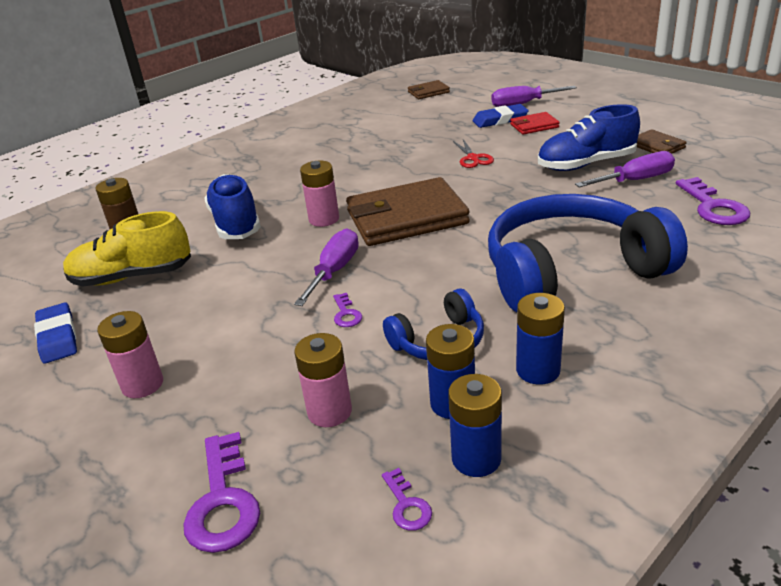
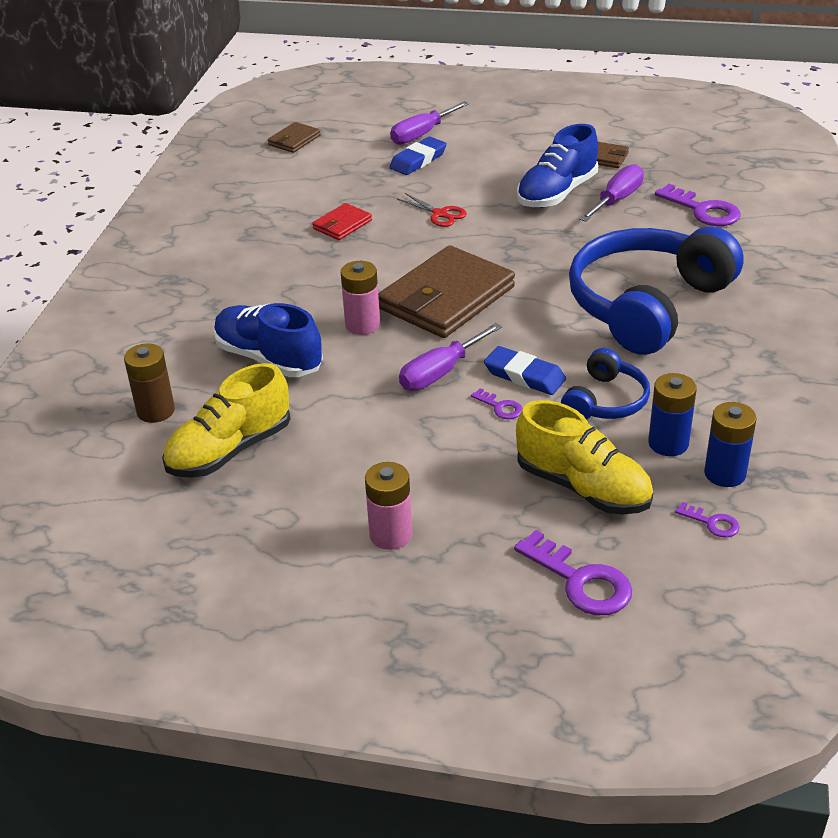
camera: 35 degrees left, 5 degrees up
blue eraser [34,302,77,364] -> blue eraser moved to [484,346,566,395]
purple screwdriver [294,229,359,306] -> purple screwdriver turned 120 degrees counterclockwise [399,323,502,391]
pink battery [294,333,352,427] -> yellow shoe [516,400,653,514]
red wallet [510,112,560,135] -> red wallet moved to [312,203,372,240]
blue battery [516,293,565,385] -> none

